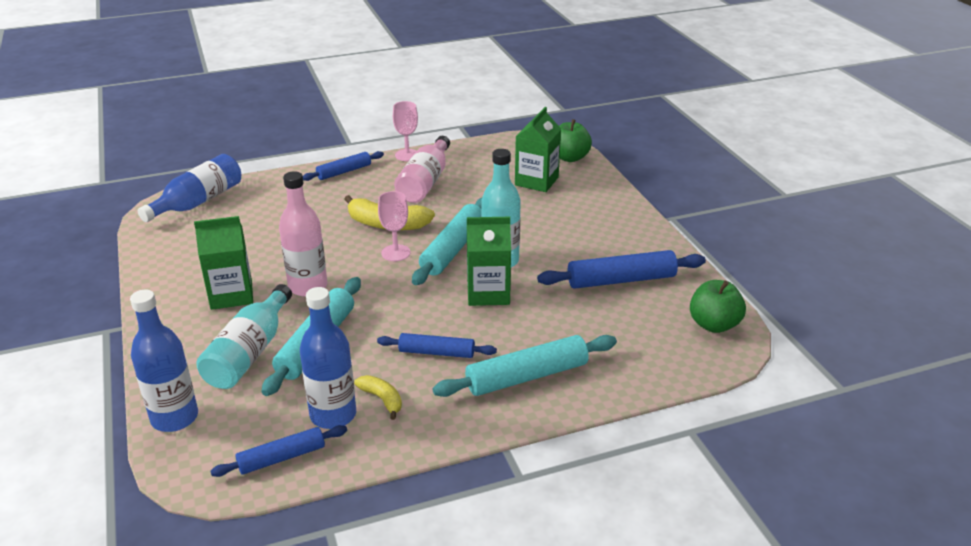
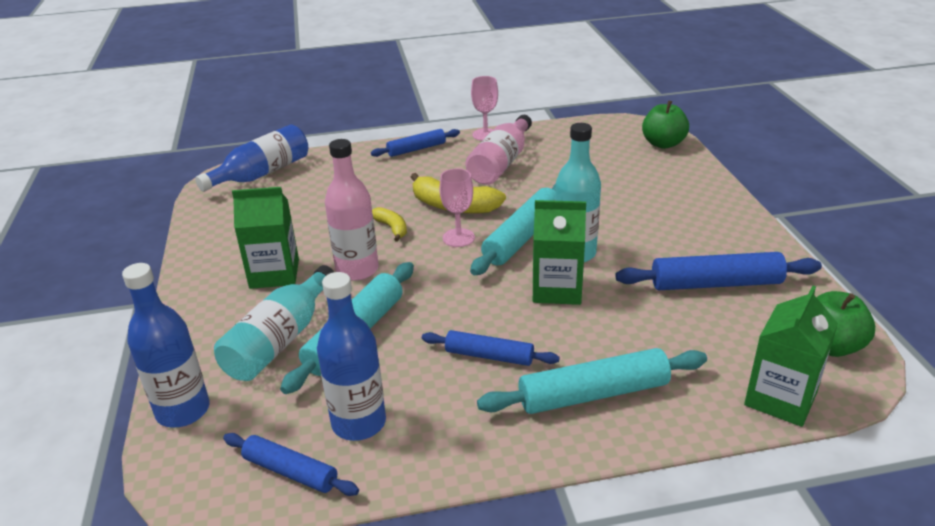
camera: 10 degrees right, 0 degrees up
blue rolling pin [210,425,347,477] -> blue rolling pin turned 45 degrees clockwise [223,433,359,496]
yellow banana [354,375,402,420] -> yellow banana moved to [372,207,407,241]
green carton [515,107,561,192] -> green carton moved to [744,286,838,427]

